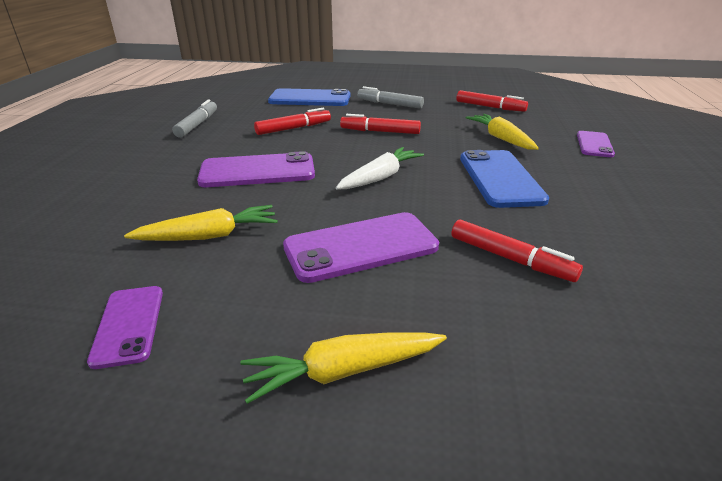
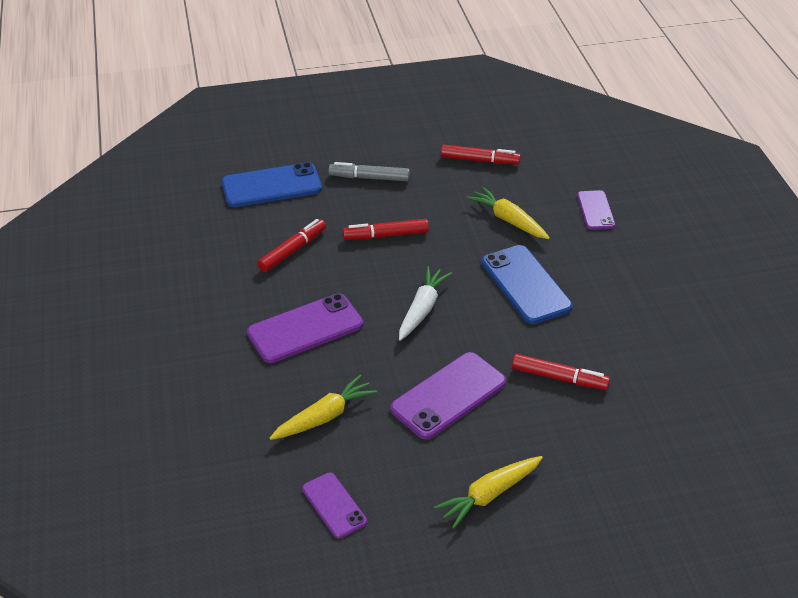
camera: 20 degrees left, 10 degrees up
grey marker [172,99,217,138] -> none

